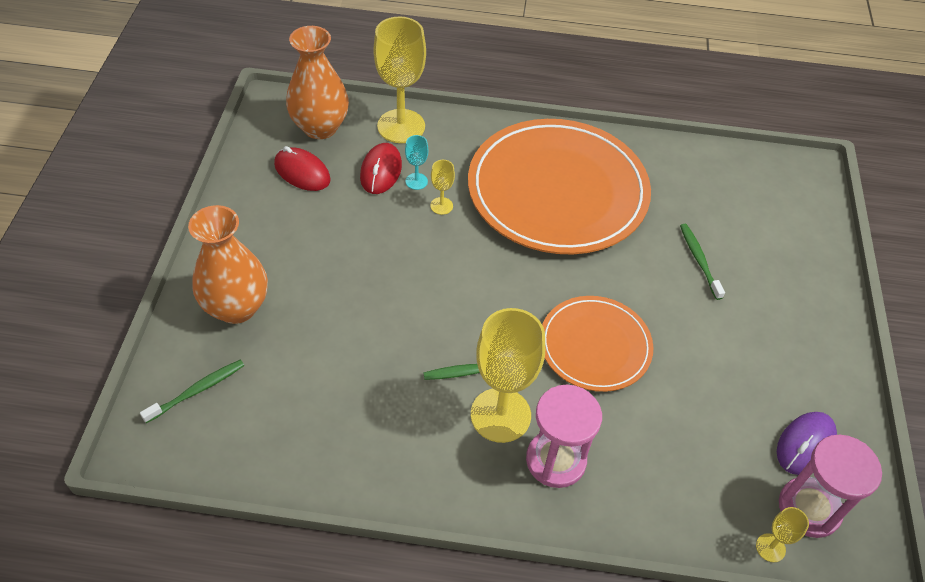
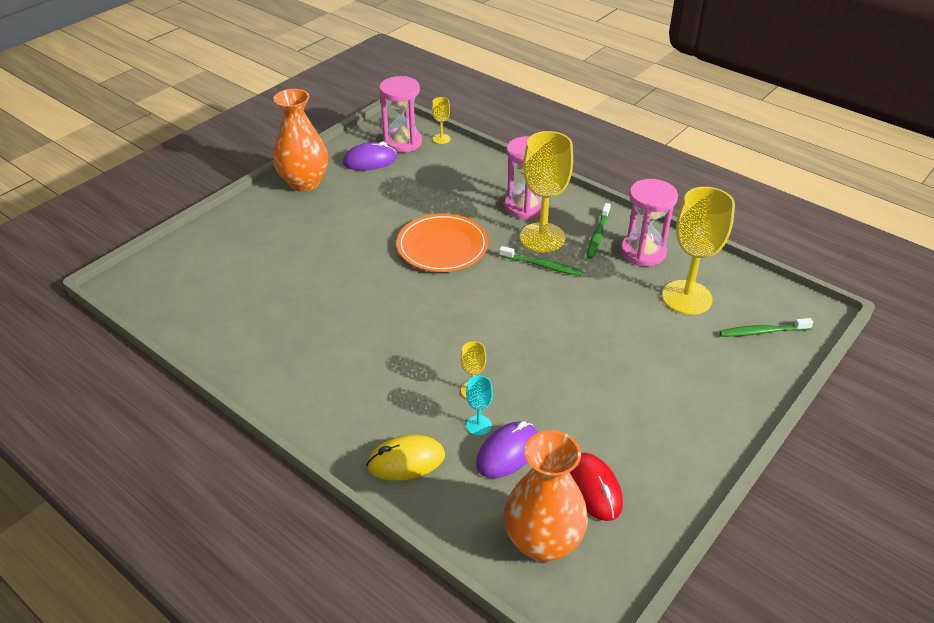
camera: 145 degrees left, 10 degrees down
orange vase [188,205,268,324] -> orange vase moved to [273,89,328,192]
red mouse [360,143,402,194] -> purple mouse [476,421,537,478]
yellow goblet [373,17,426,143] -> yellow goblet moved to [662,187,735,315]
orange plate [468,119,651,254] -> none
green toothbrush [680,224,725,300] -> green toothbrush moved to [586,203,611,259]
none -> yellow mouse [366,435,445,481]
none -> pink hourglass [621,179,678,266]

